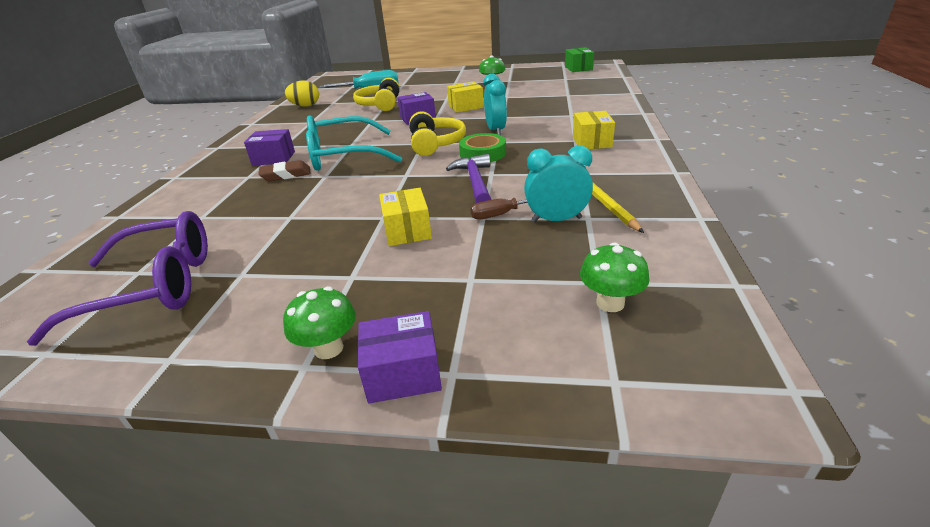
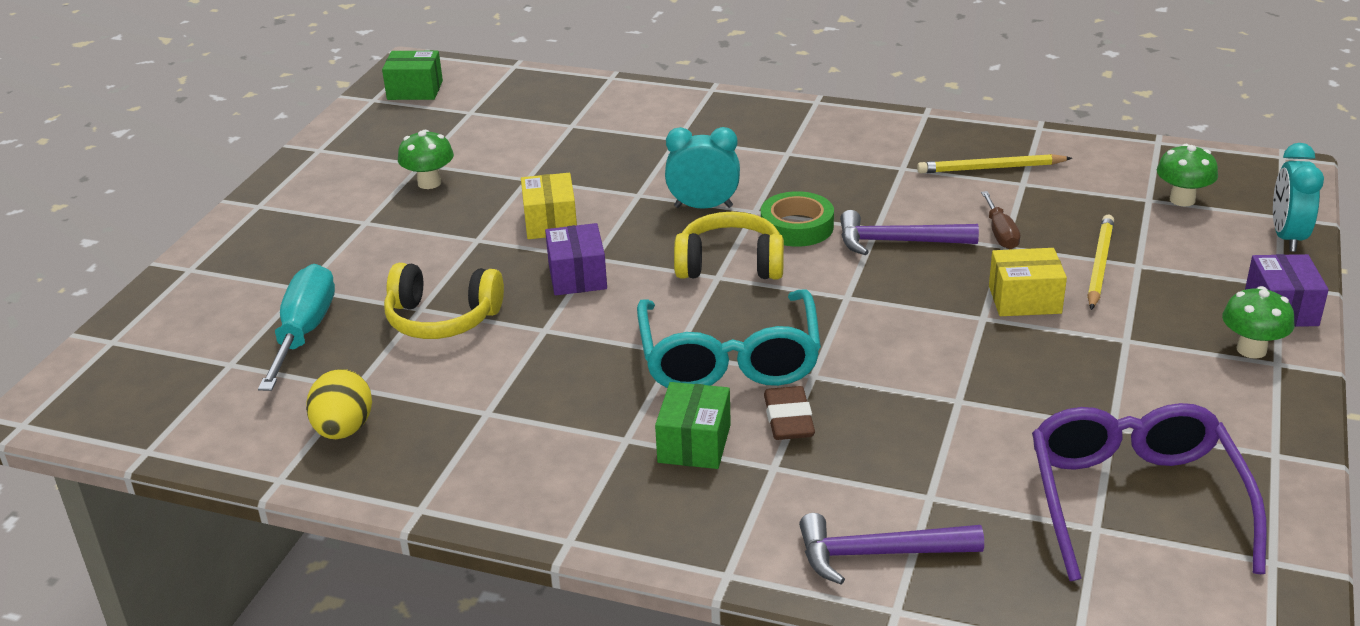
camera: 80 degrees left, 0 degrees up
purple box [244,129,295,166] -> green box [655,382,731,469]
turquoise clock [524,145,593,222] -> turquoise clock moved to [1273,143,1324,252]
yellow box [573,111,615,149] -> none
none -> purple hammer [799,513,984,585]
none -> yellow pencil [1087,215,1114,310]

